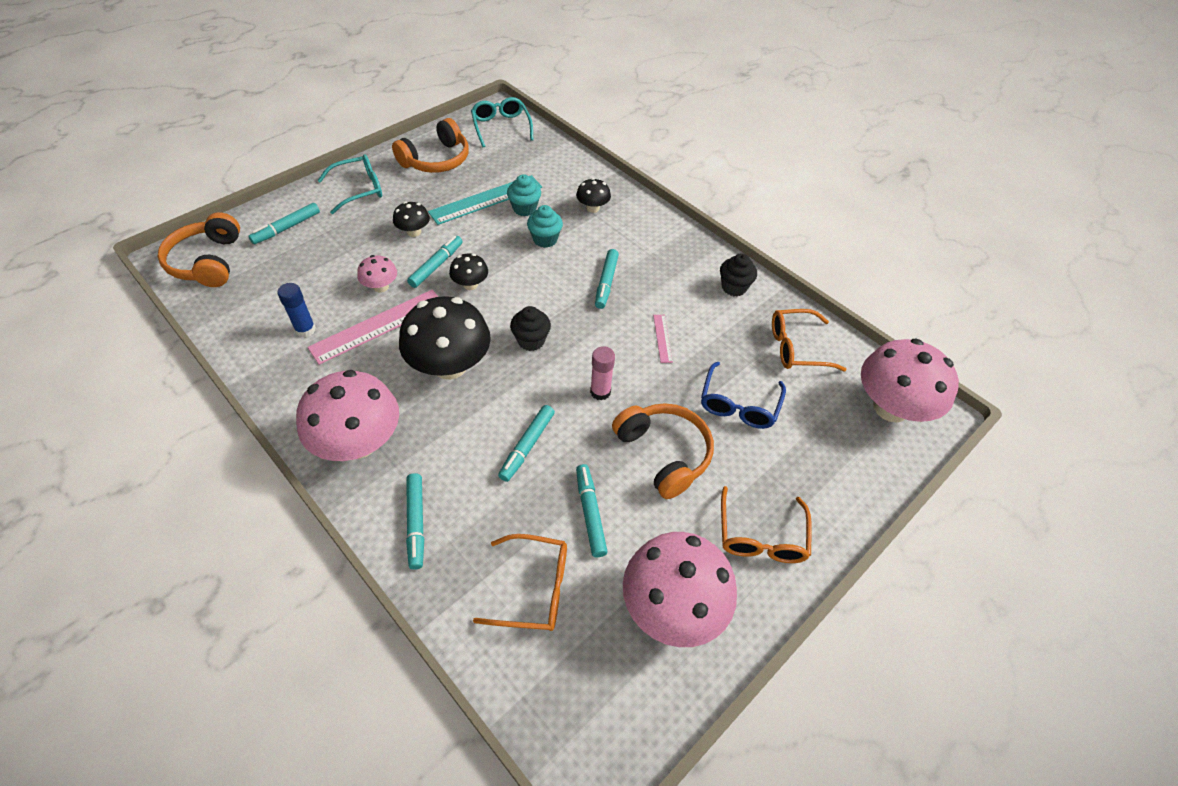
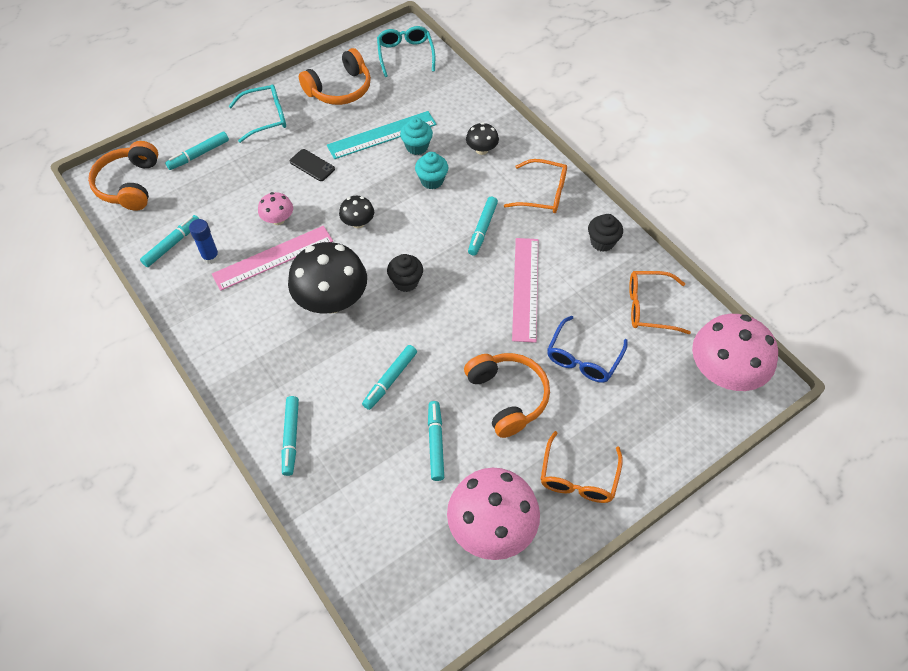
camera: 10 degrees right, 5 degrees up
pink mushroom [296,370,399,461] -> none
black mushroom [393,202,430,237] -> black phone [290,149,335,181]
turquoise marker [407,236,463,288] -> turquoise marker moved to [140,215,199,267]
orange glasses [473,534,567,631] -> orange glasses moved to [504,159,567,213]
pink glue stick [590,346,615,401] -> none
pink ruler [653,315,673,363] -> pink ruler [512,238,538,343], size x2.16

